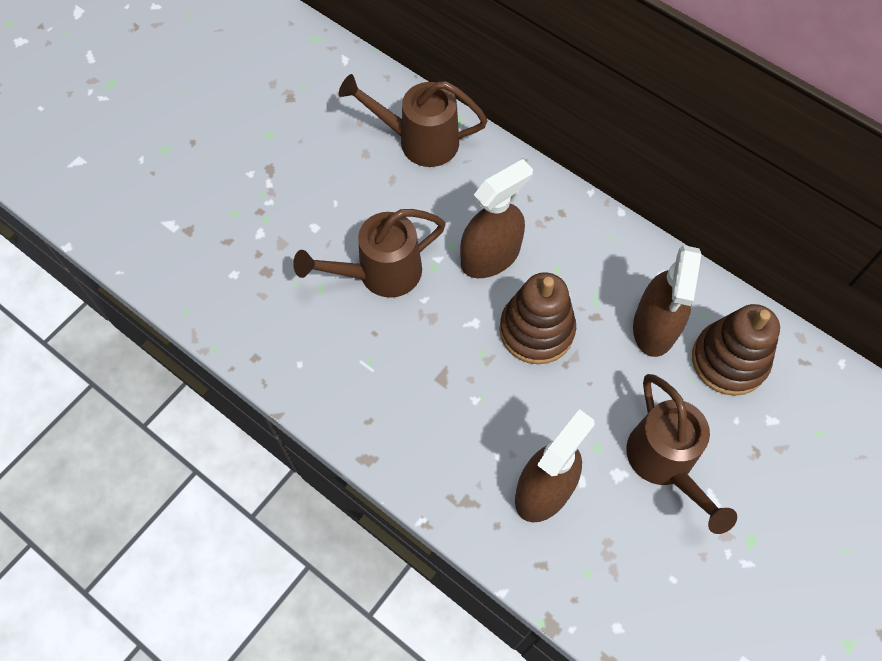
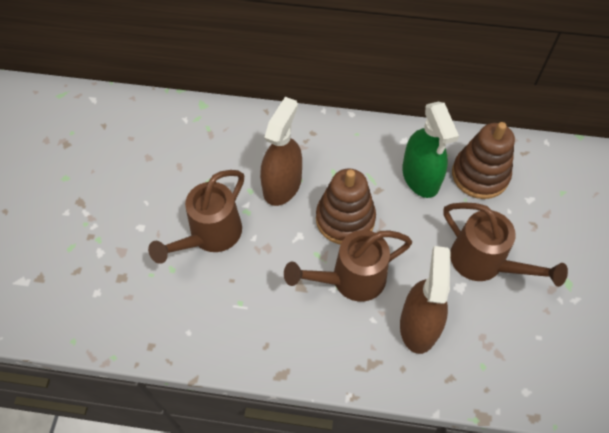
camera: 30 degrees left, 5 degrees down
brown watering can [339,74,488,167] -> brown watering can moved to [284,230,412,302]
brown spray bottle [633,245,701,357] -> green spray bottle [402,102,459,198]

